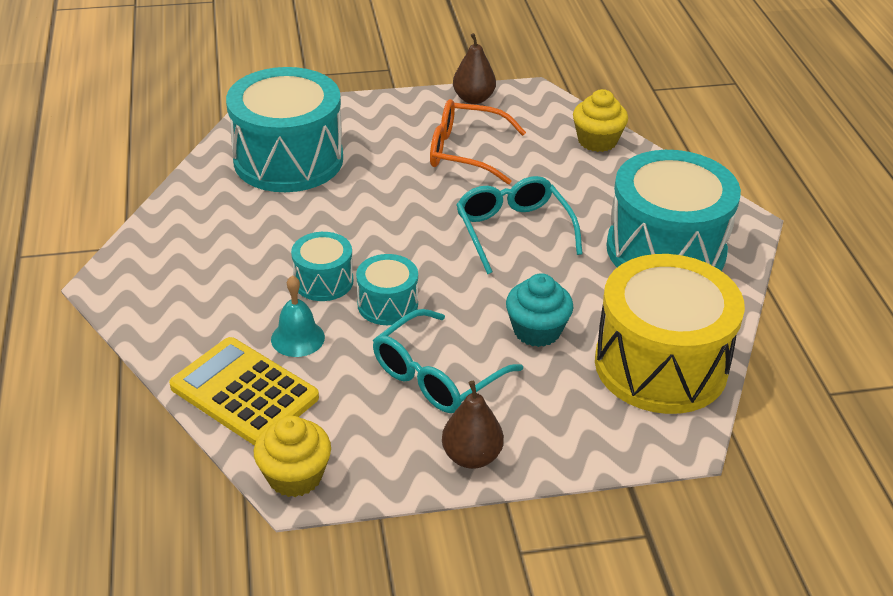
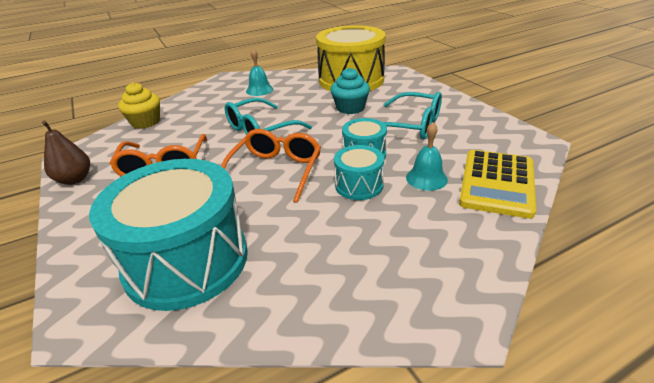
camera: 105 degrees left, 5 degrees down
yellow cupcake [254,416,331,497] -> none
brown pear [442,381,504,469] -> none
turquoise drum [606,150,741,271] -> turquoise bell [246,48,273,96]
none -> orange glasses [221,129,321,203]

